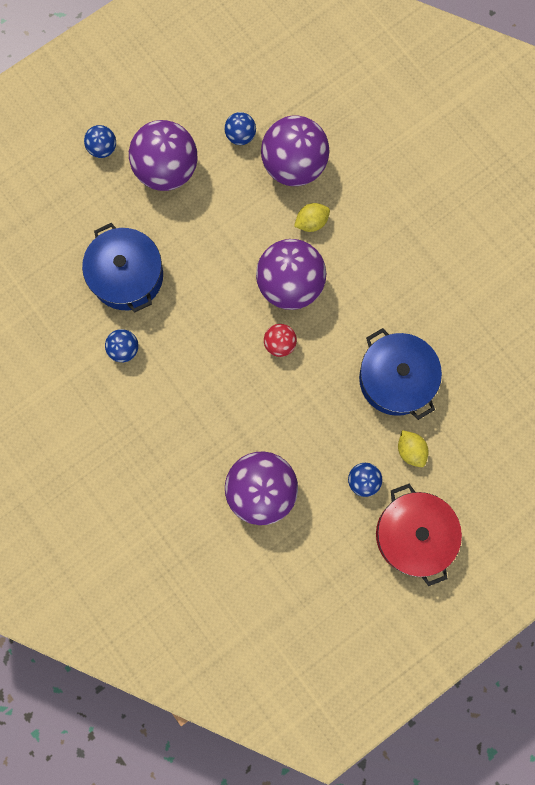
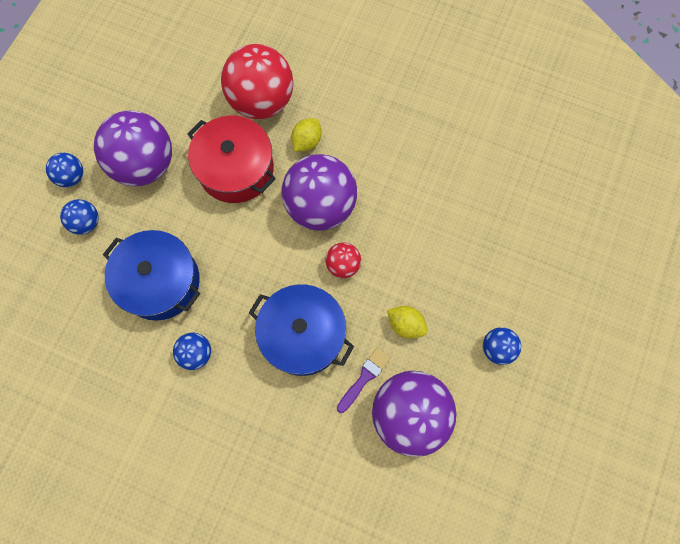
camera: 30 degrees left, 5 degrees down
blue ball [225,112,256,145] -> blue ball moved to [60,199,99,235]
purple ball [261,116,330,186] -> red ball [221,44,293,119]
blue pot [359,328,442,420] -> blue pot moved to [249,284,354,376]
red pot [376,483,462,586] -> red pot moved to [188,116,276,203]
yellow lemon [398,430,429,467] -> yellow lemon moved to [387,306,427,339]
none -> purple brush [337,347,391,413]

